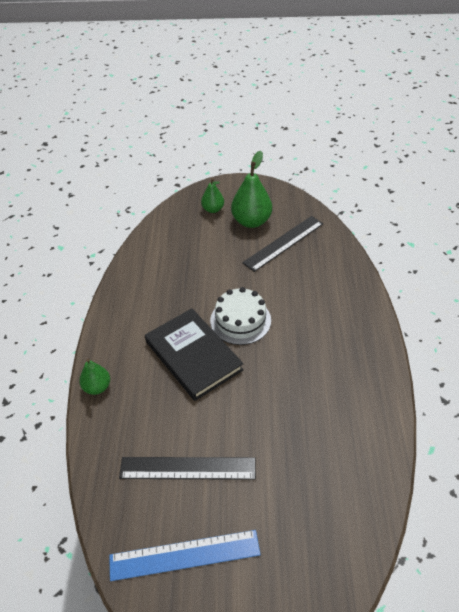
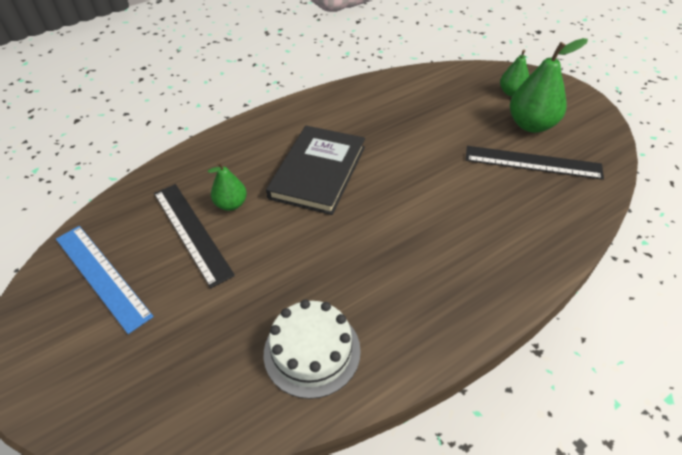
camera: 55 degrees right, 0 degrees up
green pear [79,358,110,395] -> green pear moved to [208,161,247,211]
white cake [210,287,271,345] -> white cake moved to [264,300,361,399]

